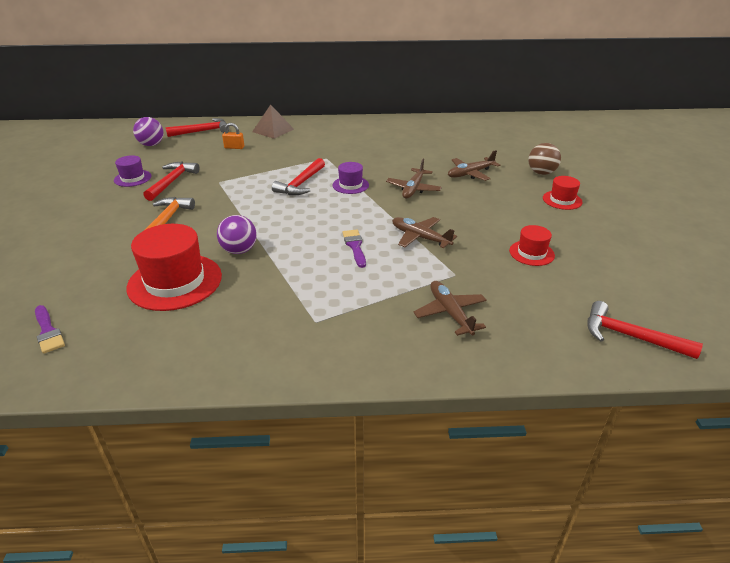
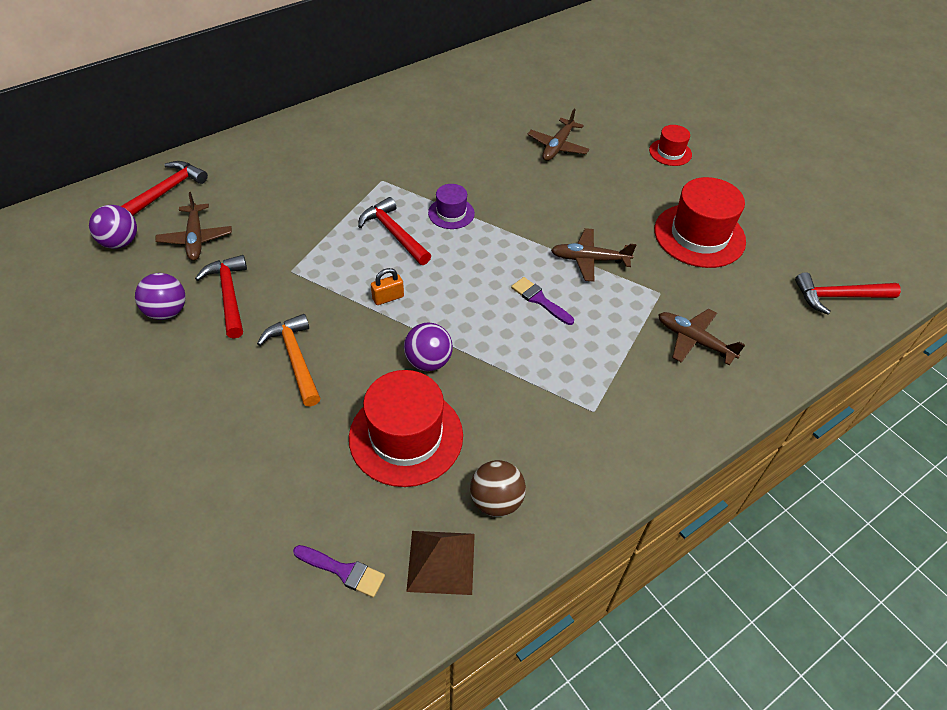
camera: 35 degrees left, 15 degrees up
purple hat [114,155,151,187] -> purple ball [135,273,186,320]
orange padlock [222,123,244,149] -> orange padlock moved to [371,268,404,305]
brown pyramid [252,105,294,139] -> brown pyramid moved to [406,531,475,595]
red hammer [272,158,325,195] -> red hammer turned 150 degrees clockwise [358,197,431,265]
brown plane [386,159,442,198] -> brown plane moved to [155,192,232,261]
red hat [509,225,555,266] -> red hat [654,177,746,268], size x1.93
brown ball [528,143,561,175] -> brown ball moved to [470,460,526,517]

